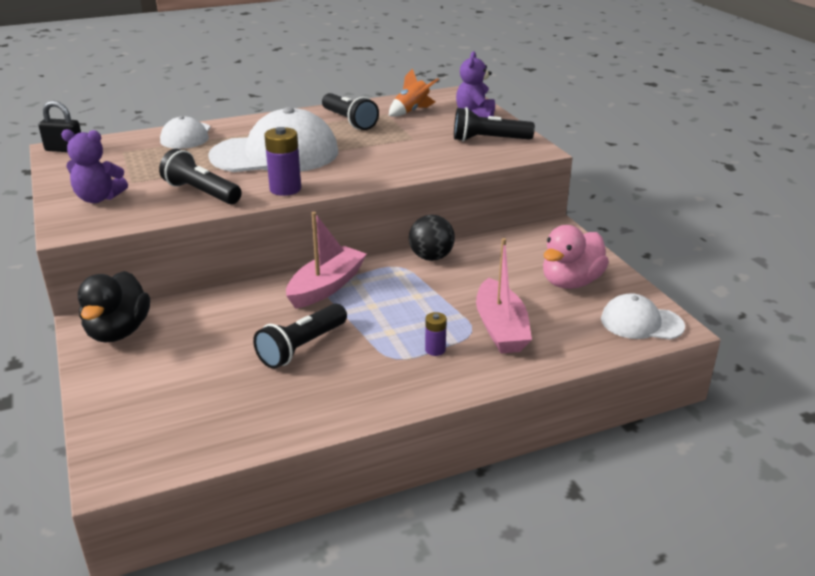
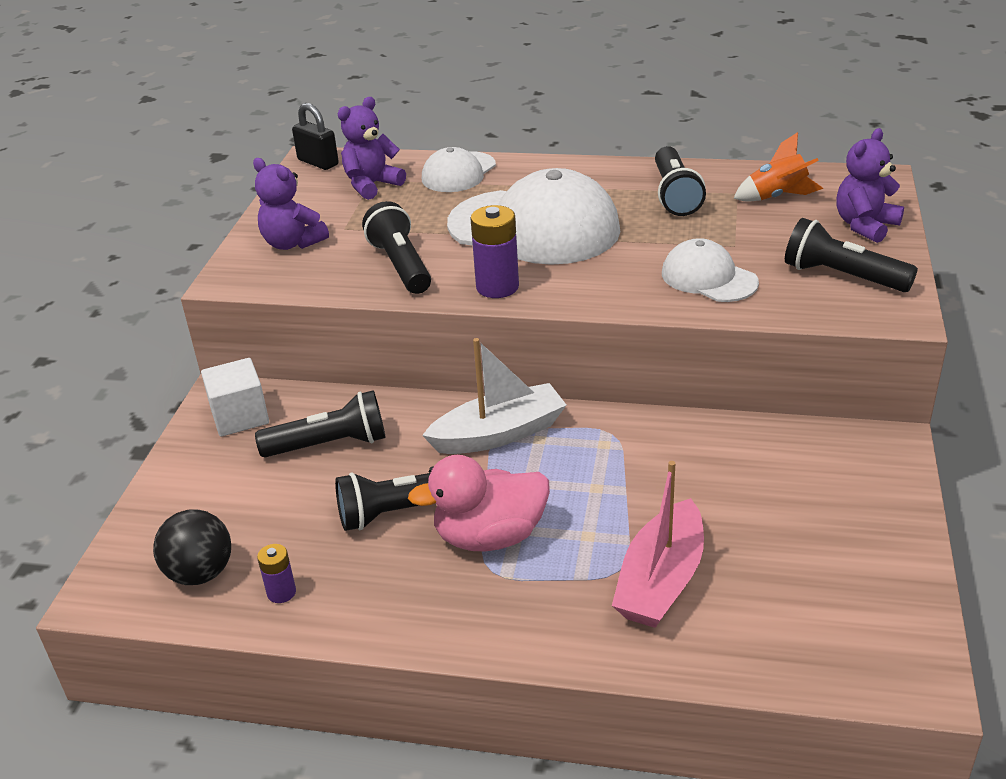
camera: 35 degrees right, 5 degrees up
black duck [78,271,150,343] -> white cube [201,358,269,437]
pink boat [286,212,367,309] -> white boat [422,338,567,454]
black ball [409,215,455,261] -> black ball moved to [153,509,231,585]
purple battery [425,312,447,356] -> purple battery moved to [257,544,296,603]
pink duck [543,225,609,289] -> pink duck moved to [408,455,550,551]
white cap [601,293,685,340] -> white cap moved to [662,238,759,302]
none -> black flashlight [255,390,386,457]
none -> purple teddy bear [338,97,406,200]

